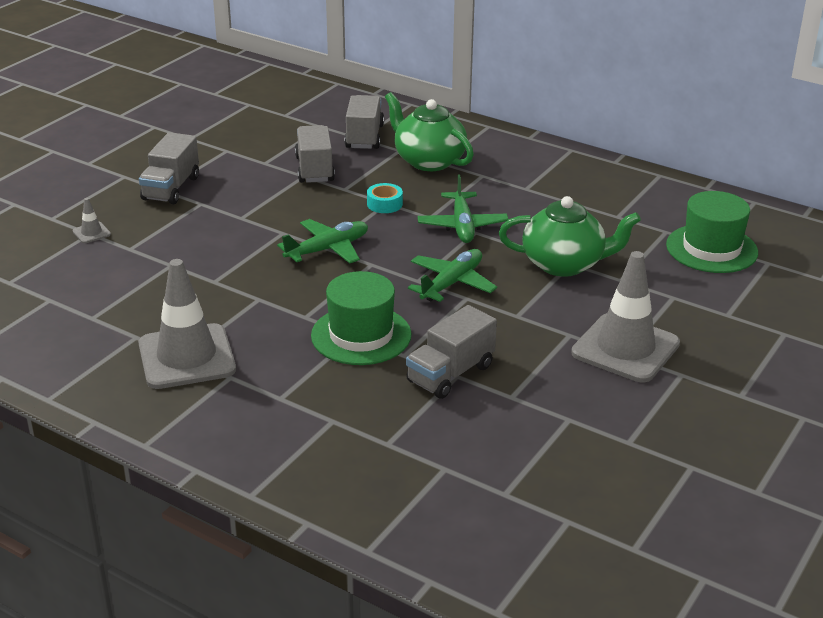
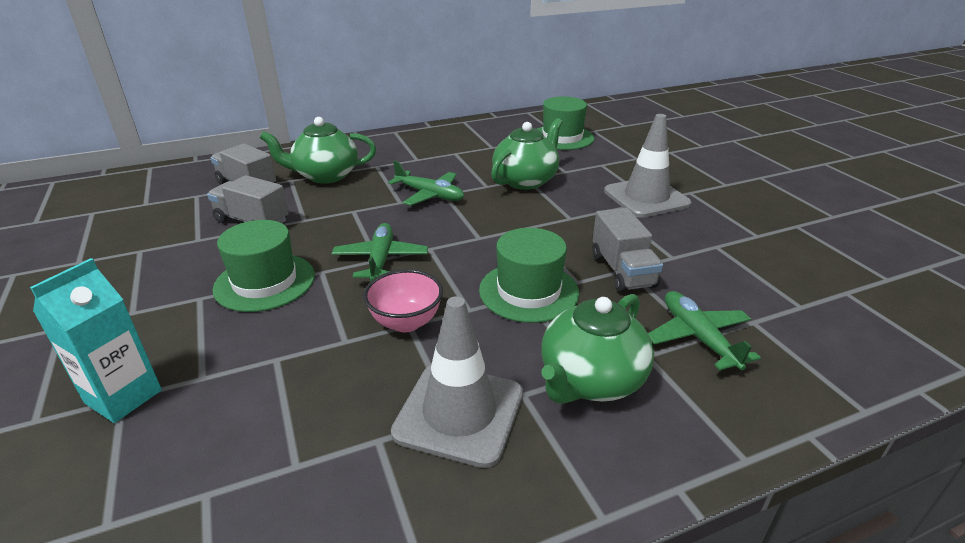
camera: 55 degrees left, 0 degrees up
grey traffic cone [72,198,111,243] -> turquoise carton [30,258,162,423]
grey truck [139,132,199,204] -> none
turquoise tape [367,183,403,213] -> none
green plane [408,249,497,302] -> green plane moved to [648,291,761,371]
none -> green hat [213,220,315,312]
none -> pink bowl [363,269,443,332]
none -> green teapot [541,294,654,404]

